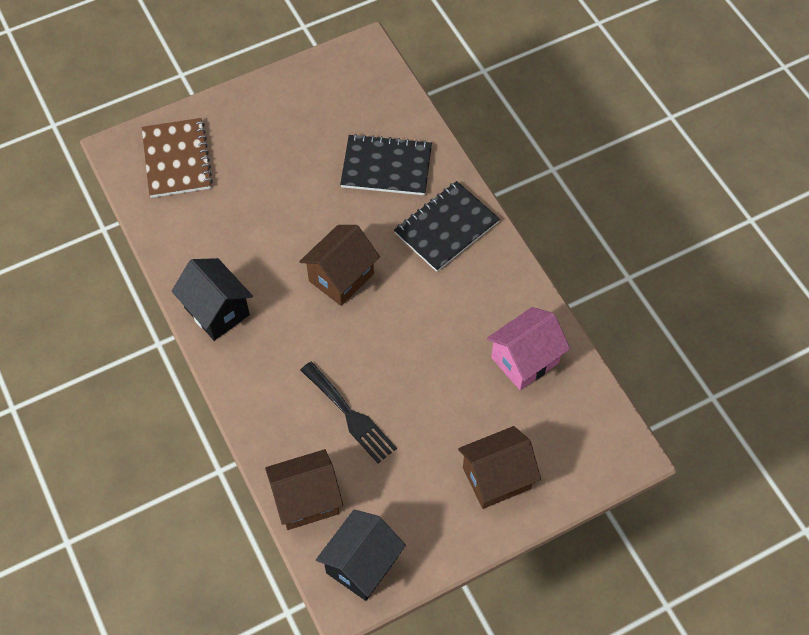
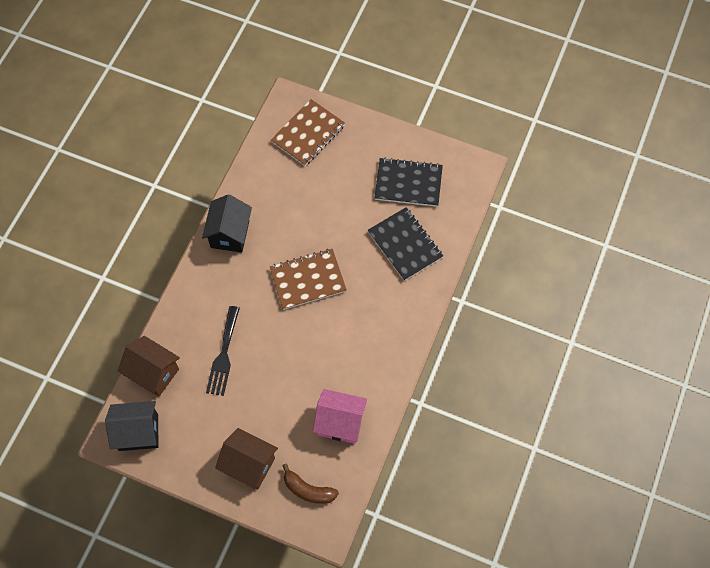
camera: 50 degrees right, 5 degrees up
brown house [299,225,380,306] -> brown notebook [270,249,347,310]
black notebook [394,181,500,272] -> black notebook moved to [374,158,443,207]
none -> brown banana [282,464,339,504]

